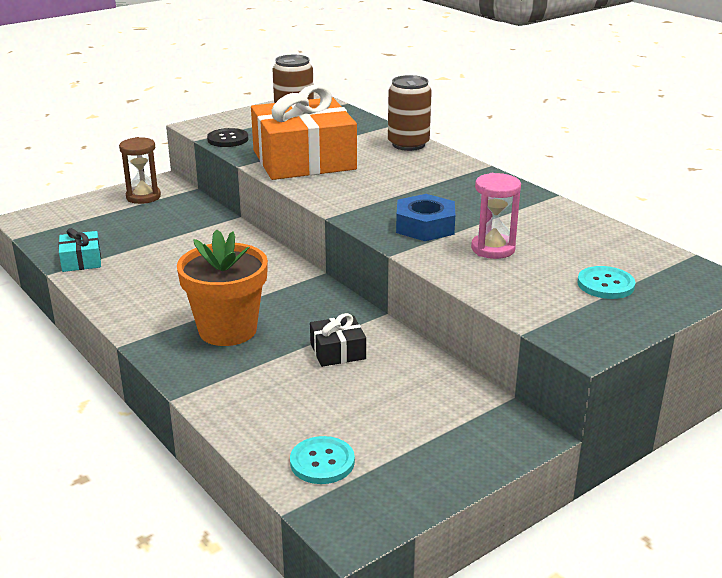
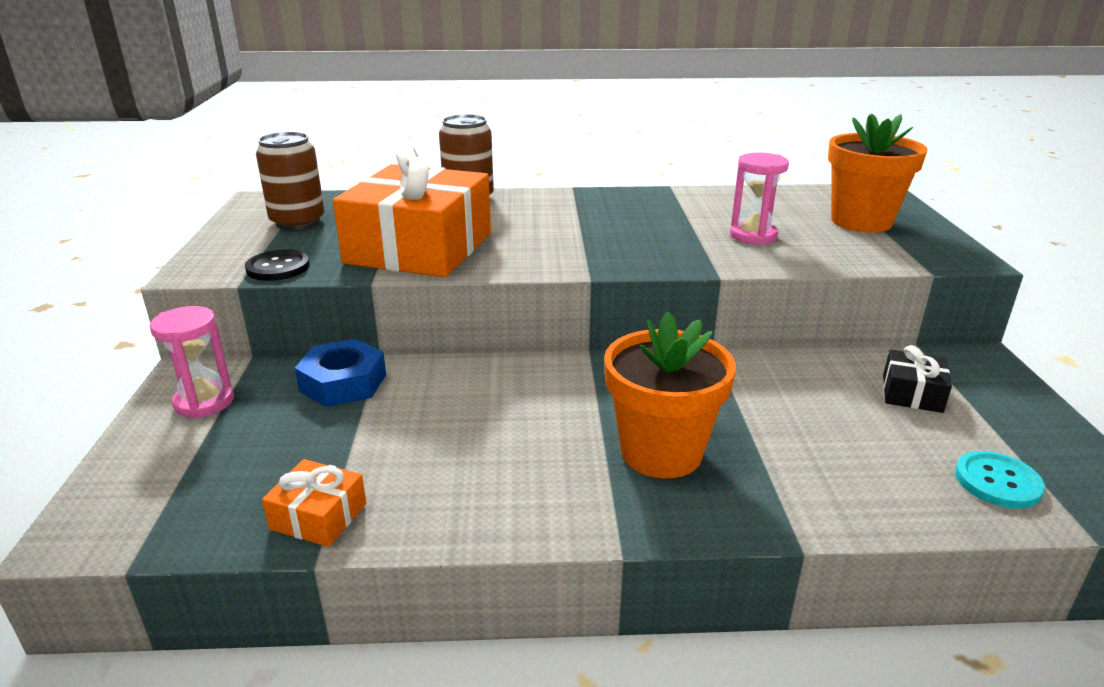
camera: 55 degrees left, 0 degrees up
turquoise gift [59,228,101,272] -> orange gift [262,459,366,547]
brown hourglass [119,137,161,204] -> pink hourglass [150,306,234,418]
black gift [310,313,366,367] -> black gift moved to [883,345,952,413]
blue nut [396,194,455,241] -> blue nut moved to [295,339,386,407]
turquoise button [577,266,635,299] -> orange flower pot [828,113,928,233]

